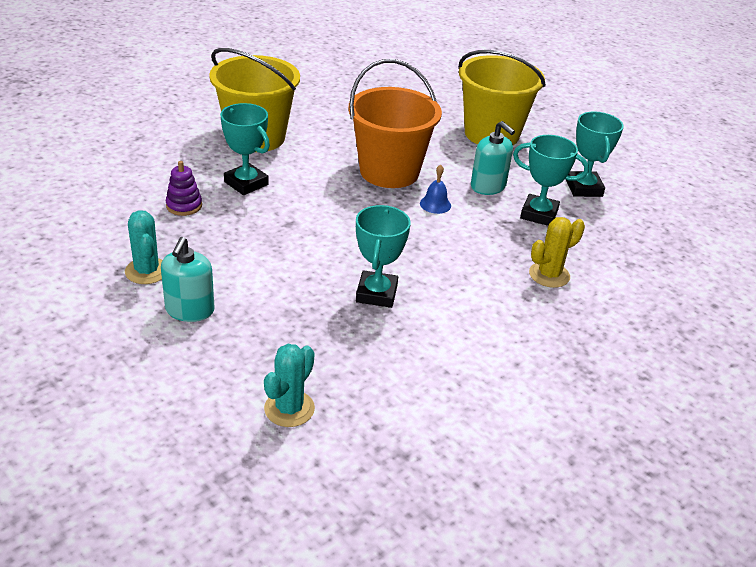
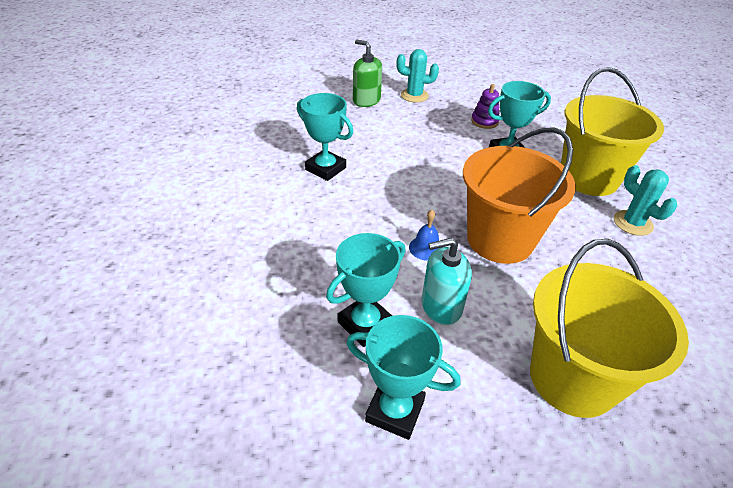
camera: 120 degrees right, 5 degrees up
turquoise soap dispenser [161,237,215,322] -> green soap dispenser [353,40,382,107]
turquoise cactus [264,344,315,427] -> turquoise cactus moved to [614,165,677,236]
yellow cactus [529,217,585,288] -> none

